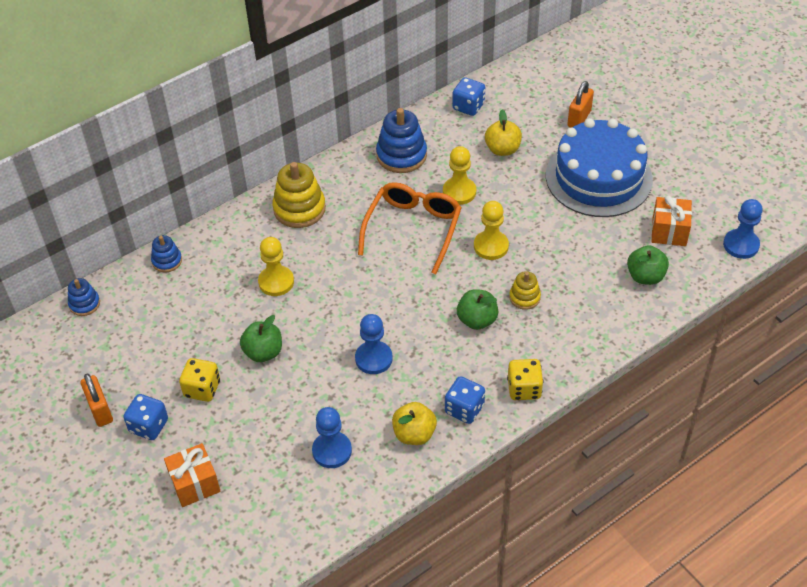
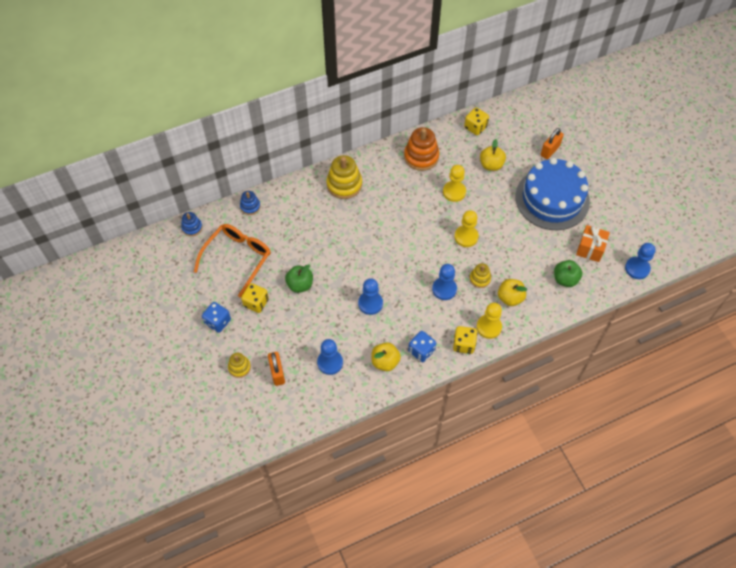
camera: 10 degrees right, 10 degrees up
orange padlock [81,374,113,427] -> orange padlock moved to [268,352,285,386]
orange gift [164,443,221,507] -> yellow stacking toy [228,353,251,378]
yellow pawn [258,237,294,296] -> yellow pawn moved to [476,303,502,339]
orange glasses [358,182,462,274] -> orange glasses moved to [194,224,271,298]
blue stacking toy [376,108,427,173] -> orange stacking toy [404,127,439,171]
blue dice [452,77,485,116] -> yellow dice [464,107,489,135]
green apple [457,289,498,330] -> blue pawn [432,264,457,300]
none -> yellow apple [498,279,527,306]

